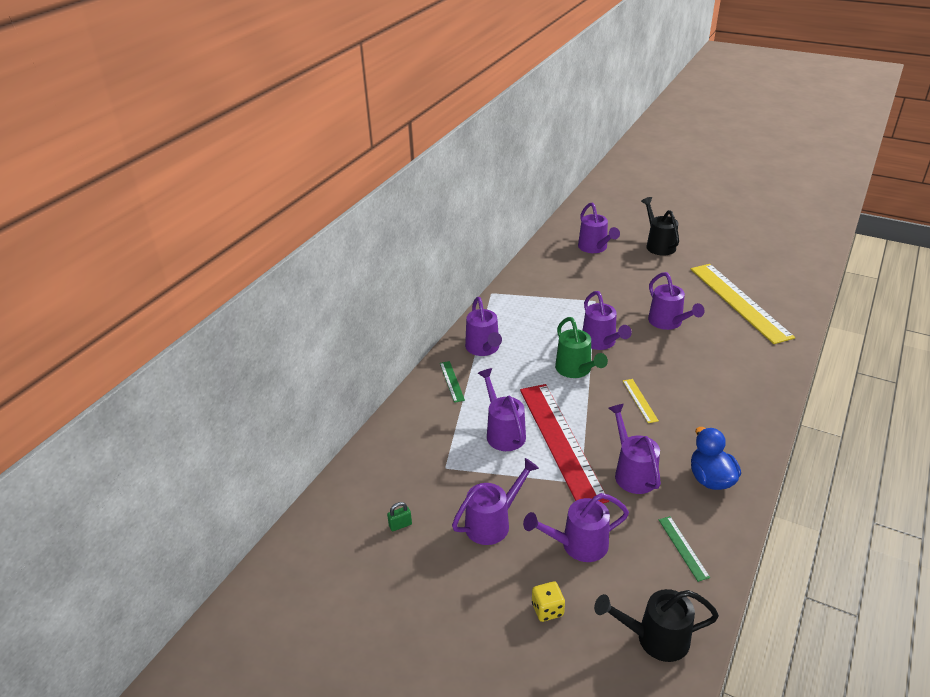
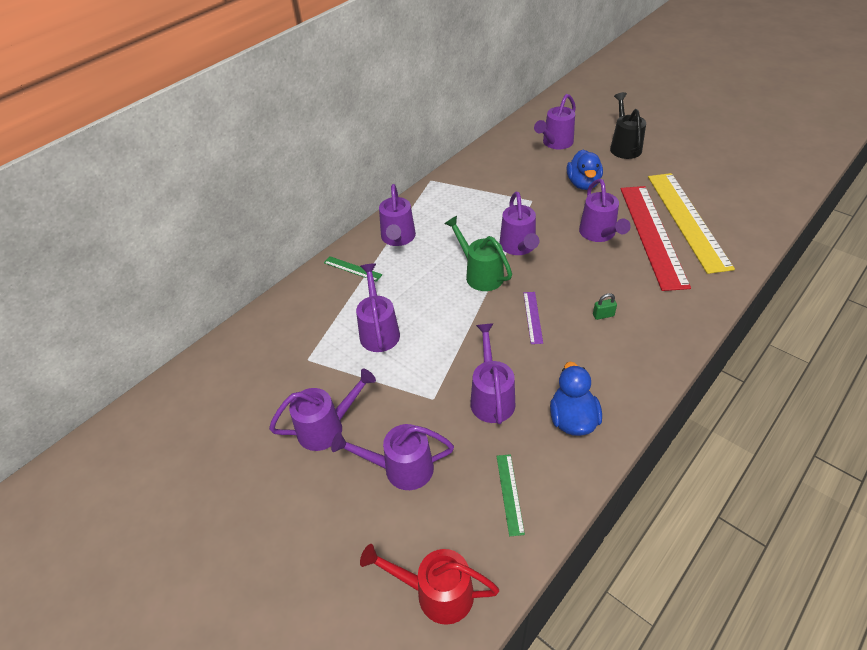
camera: 15 degrees right, 10 degrees up
green padlock [387,502,412,531] -> green padlock moved to [593,293,617,320]
green ruler [440,361,465,403] -> green ruler turned 60 degrees counterclockwise [324,256,383,282]
red ruler [520,384,609,503] -> red ruler moved to [621,186,691,291]
yellow dice [532,581,565,622] -> none
green watering can [555,317,608,378] -> green watering can turned 150 degrees clockwise [444,216,512,291]
purple watering can [578,202,620,253] -> purple watering can turned 45 degrees clockwise [534,94,576,149]
black watering can [594,589,719,662] -> red watering can [360,544,499,625]
yellow ruler [623,379,659,423] -> purple ruler [523,292,543,344]
none -> blue duck [567,150,603,190]

